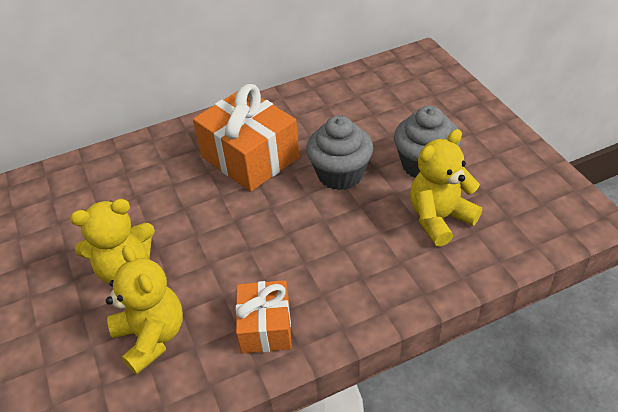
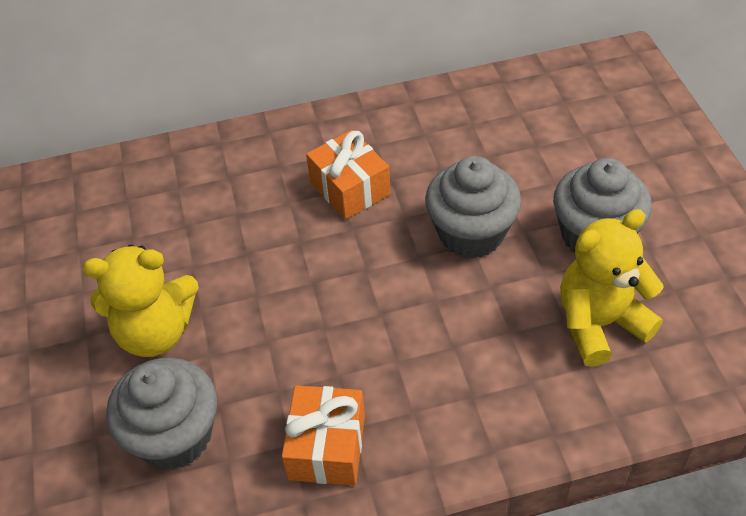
camera: 10 degrees right, 5 degrees up
yellow teddy bear [106,246,183,375] -> grey cupcake [106,358,217,470]
orange gift [193,84,299,192] -> orange gift [306,130,391,220], size x0.59

